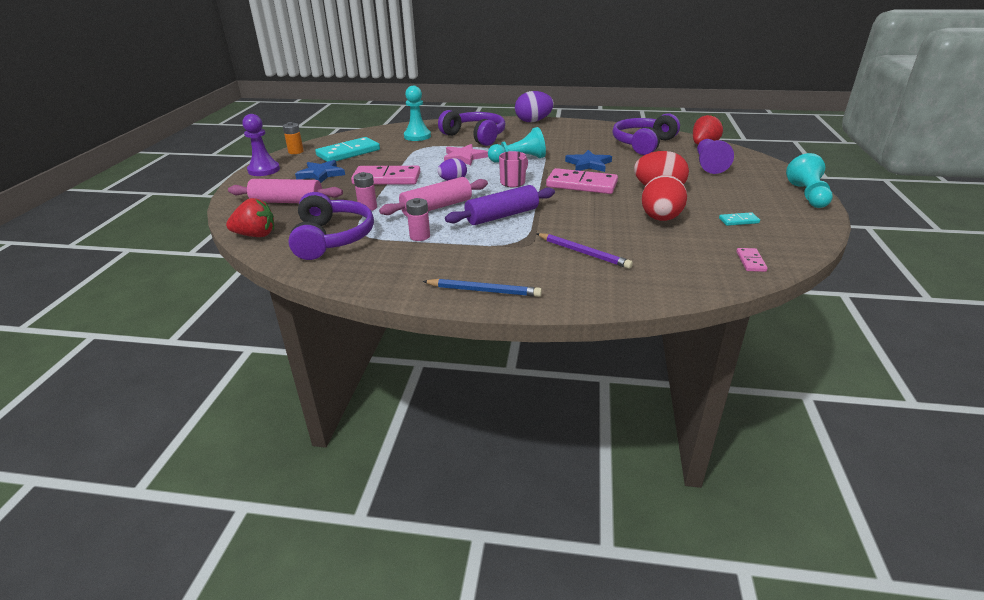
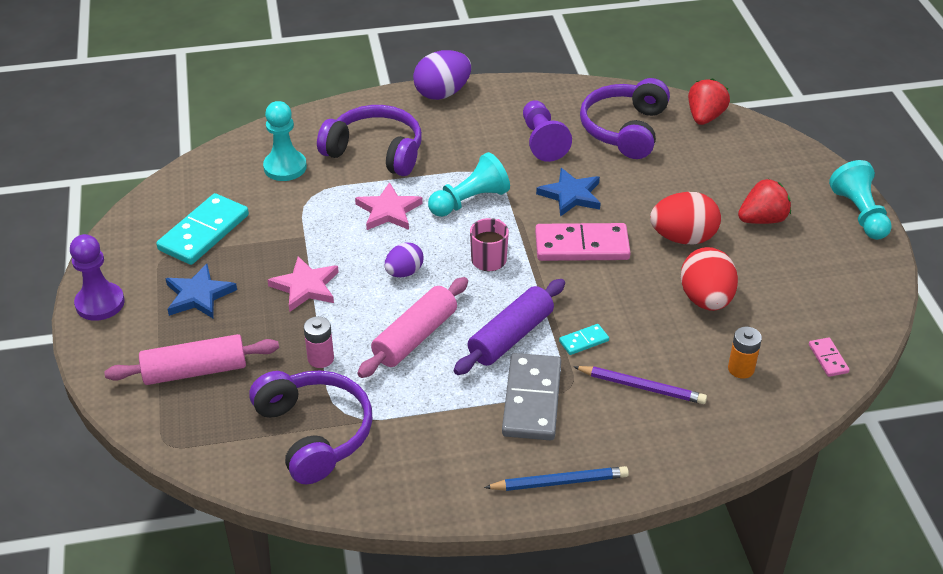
camera: 20 degrees left, 10 degrees up
red strawberry [226,198,274,237] -> red strawberry moved to [738,179,791,224]
orange battery [283,122,304,154] -> orange battery moved to [728,327,762,379]
pink domino [351,166,420,185] -> pink star [267,256,339,312]
pink battery [406,198,430,241] -> none
purple pawn [697,139,734,174] -> purple pawn moved to [523,100,572,162]
turquoise domino [719,212,760,226] -> turquoise domino moved to [559,324,609,355]
none -> grey domino [502,353,561,440]

